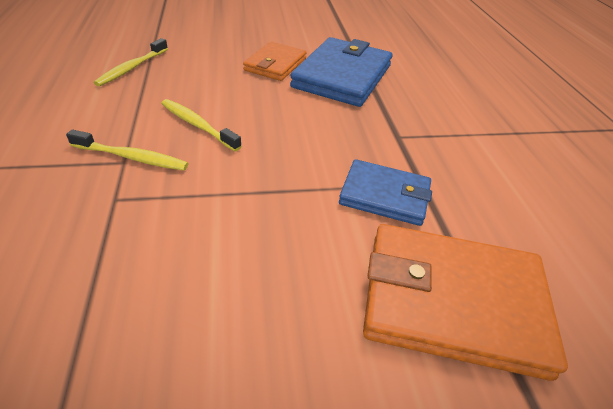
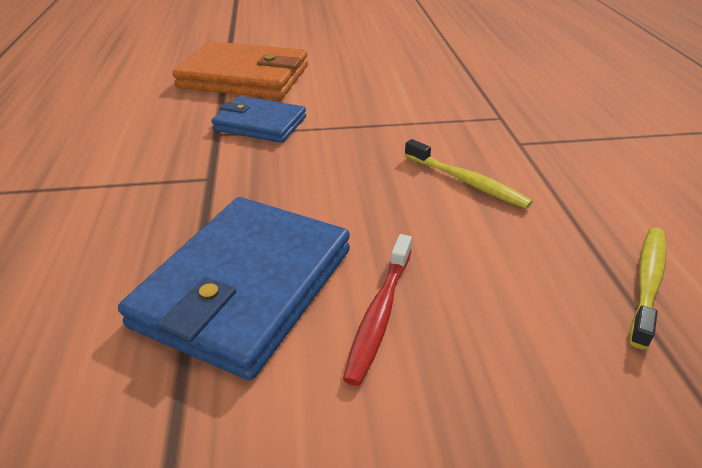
camera: 175 degrees left, 5 degrees down
yellow toothbrush [66,129,188,171] -> none
orange wallet [243,42,307,81] -> red toothbrush [343,234,412,386]

